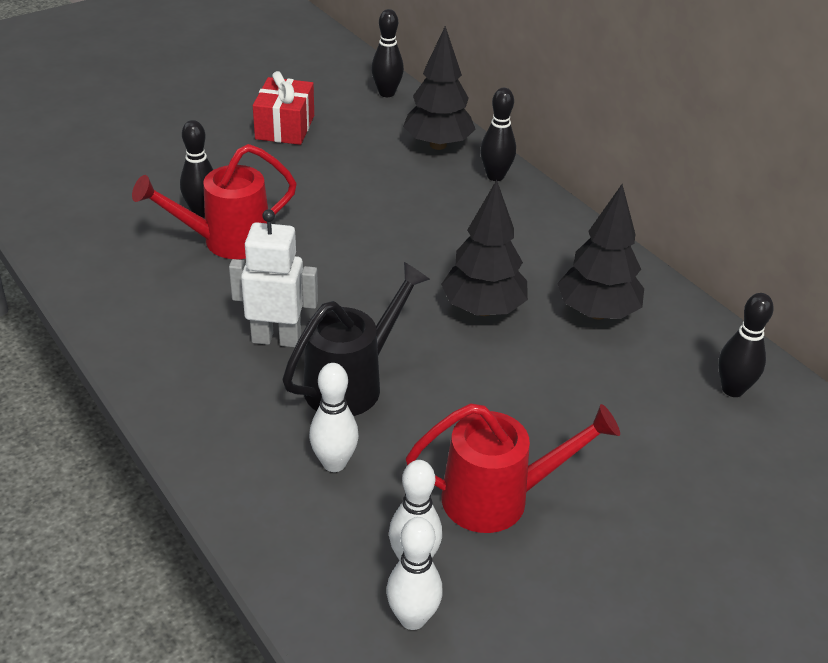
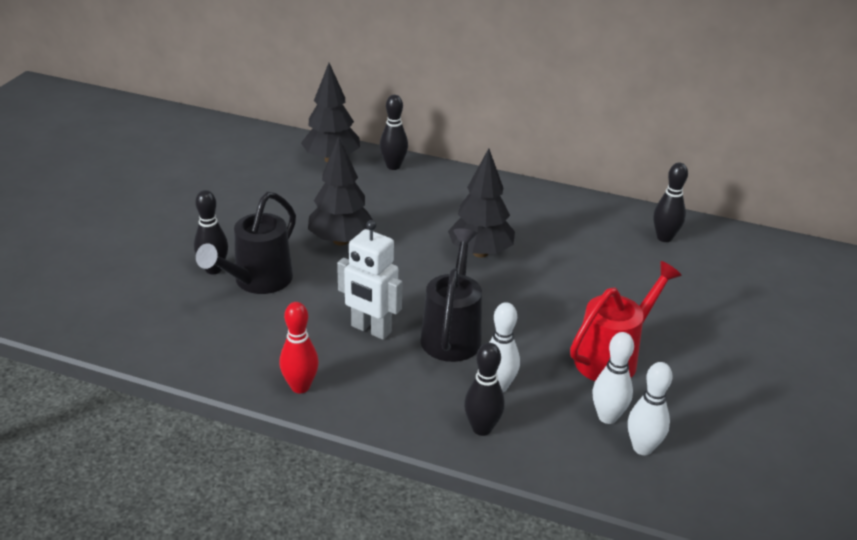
camera: 35 degrees left, 5 degrees down
red watering can [132,144,297,259] -> black watering can [196,192,296,294]
white robot [229,209,318,347] -> white robot turned 120 degrees counterclockwise [337,220,403,340]
red gift [253,71,314,145] -> none
black bowling pin [371,9,404,97] -> black bowling pin moved to [464,343,505,436]
black tree [557,184,644,319] -> black tree moved to [308,136,373,246]
none -> red bowling pin [279,302,319,393]

